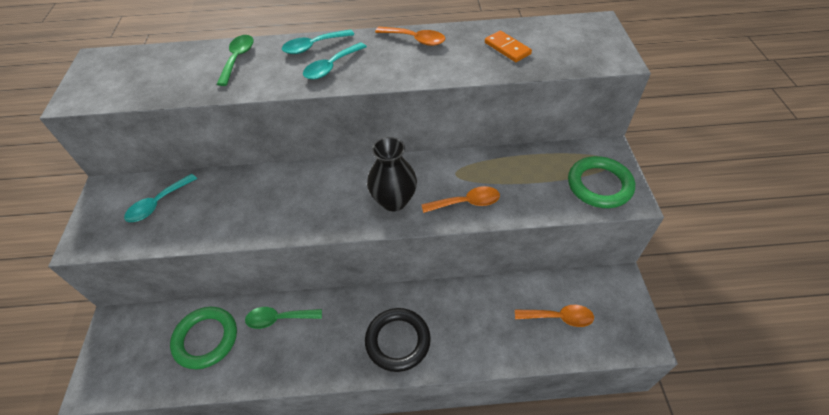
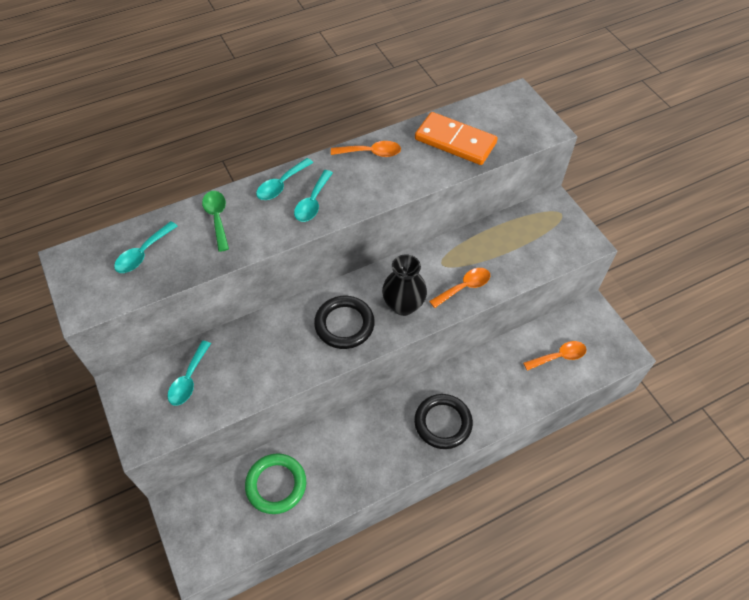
camera: 25 degrees left, 5 degrees up
green spoon [245,307,322,329] -> none
orange domino [485,31,532,62] -> orange domino [415,112,498,165], size x1.83
green ring [568,156,635,208] -> none
none -> turquoise spoon [114,221,178,273]
none -> black ring [314,296,375,349]

